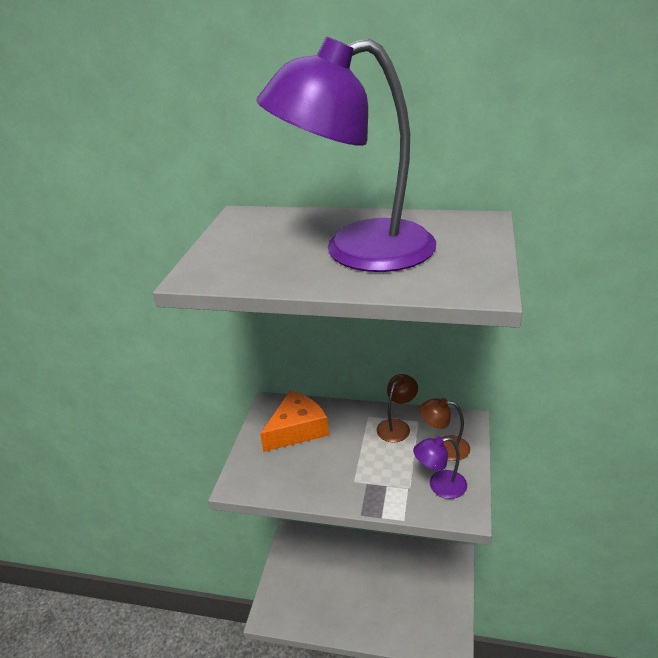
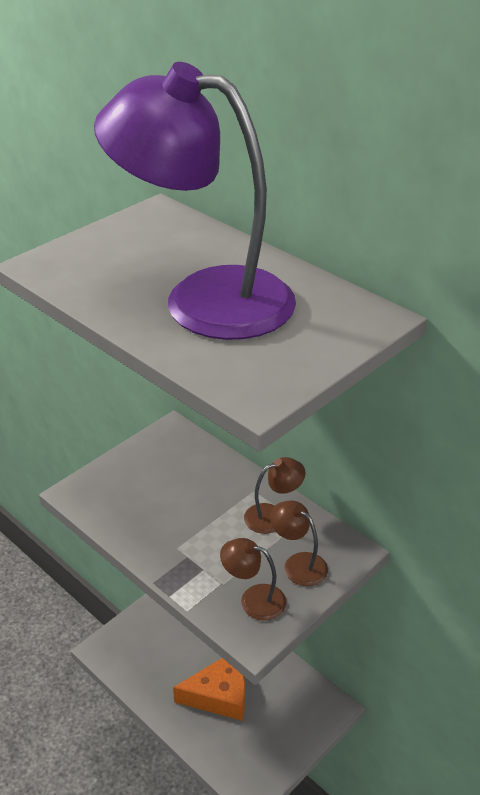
camera: 30 degrees right, 5 degrees up
orange cheese [260,391,329,452] -> orange cheese moved to [173,658,245,721]
purple lamp [413,436,467,499] -> brown lamp [220,538,286,621]

